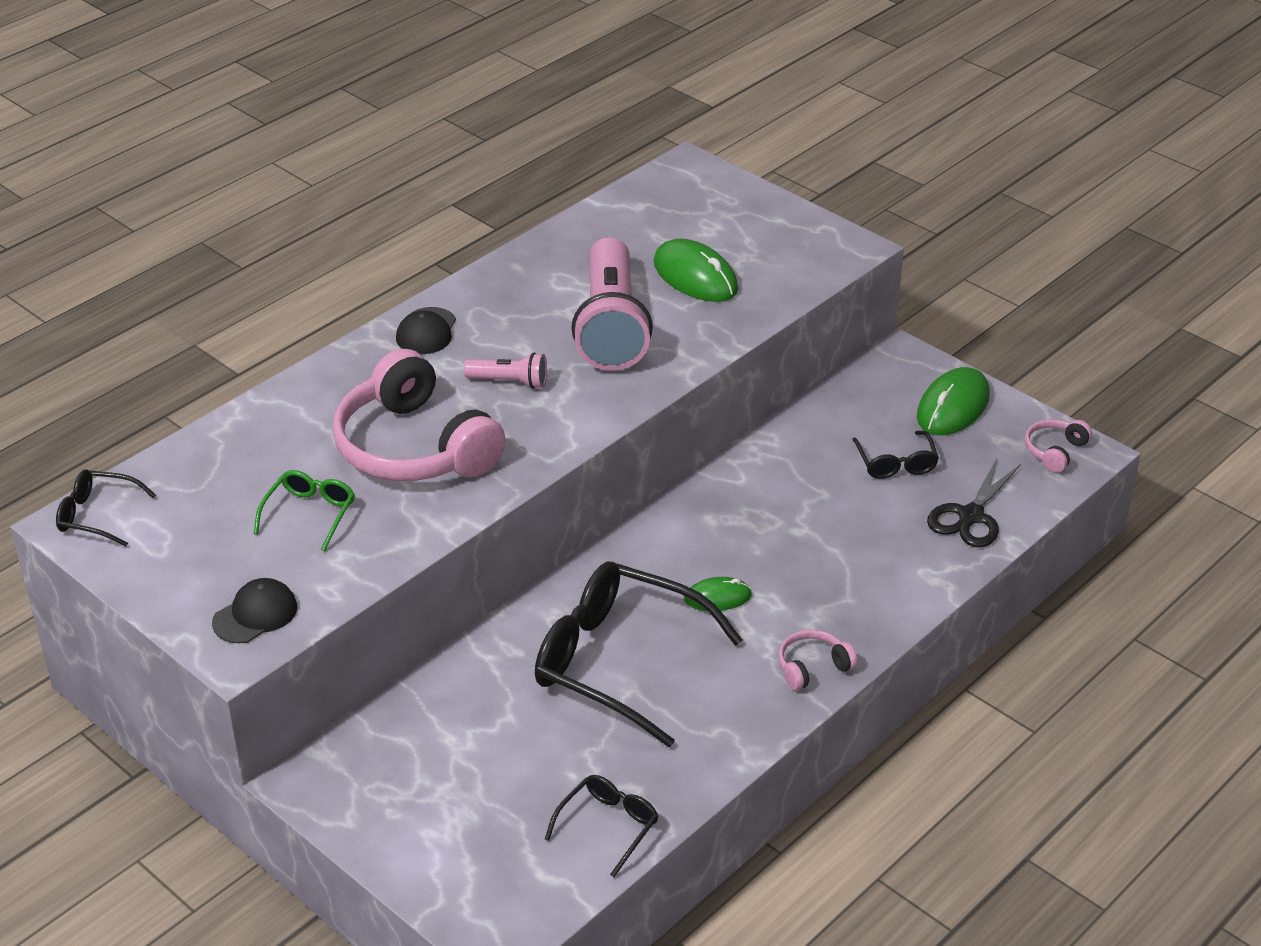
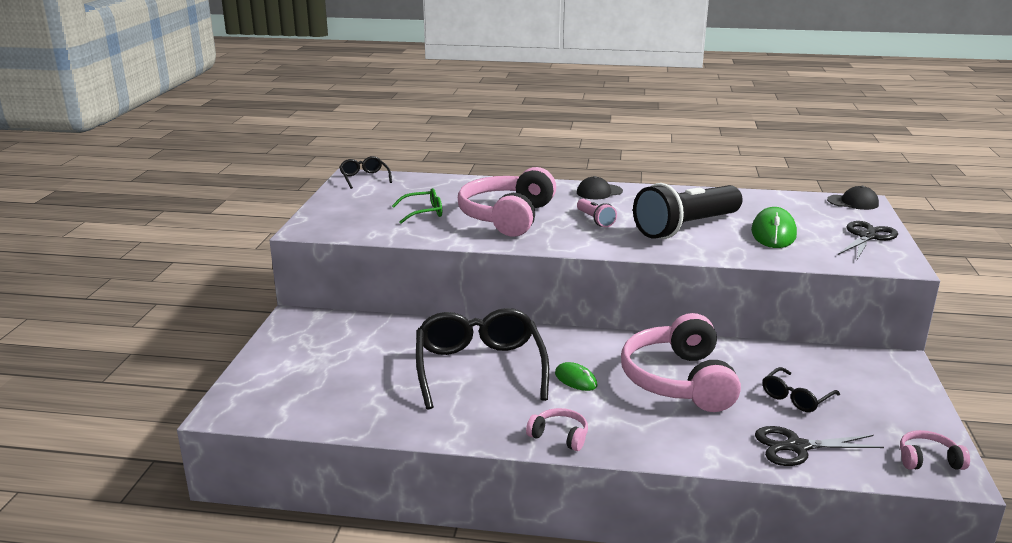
camera: 55 degrees right, 15 degrees down
black cap [212,578,297,644] -> black cap moved to [827,186,879,210]
black glasses [545,775,659,877] -> none
pink flashlight [571,237,653,371] -> black flashlight [633,183,743,239]
green mouse [917,367,990,435] -> none
none -> pink headphones [621,313,741,412]
none -> black scissors [838,221,898,260]

